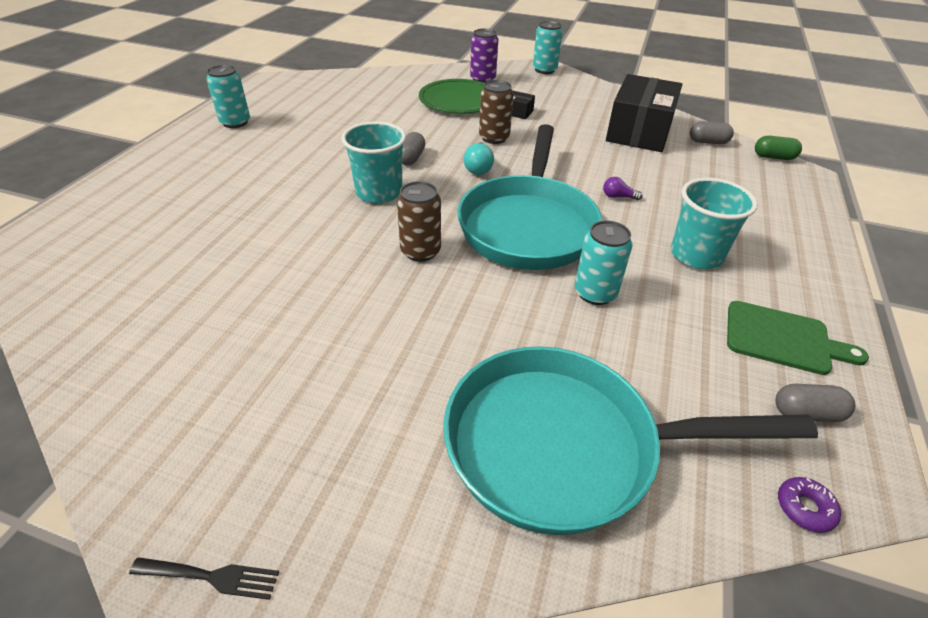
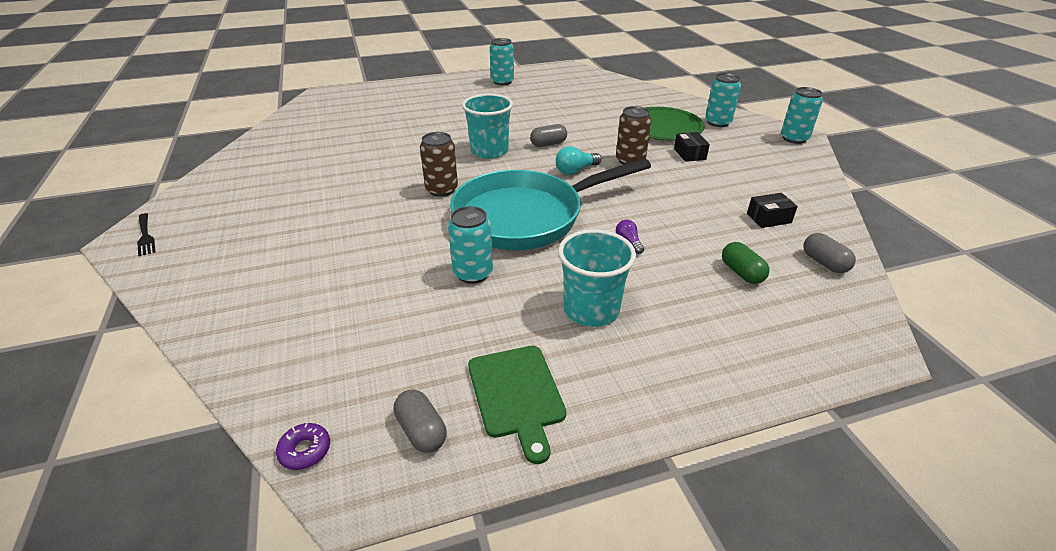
camera: 55 degrees right, 5 degrees down
turquoise pan [443,346,818,535] -> none
purple can [470,28,498,83] -> turquoise can [705,73,741,127]
black box [606,74,682,152] -> black box [747,193,798,228], size x0.42
green capsule [755,136,802,160] -> green capsule moved to [722,242,770,284]

